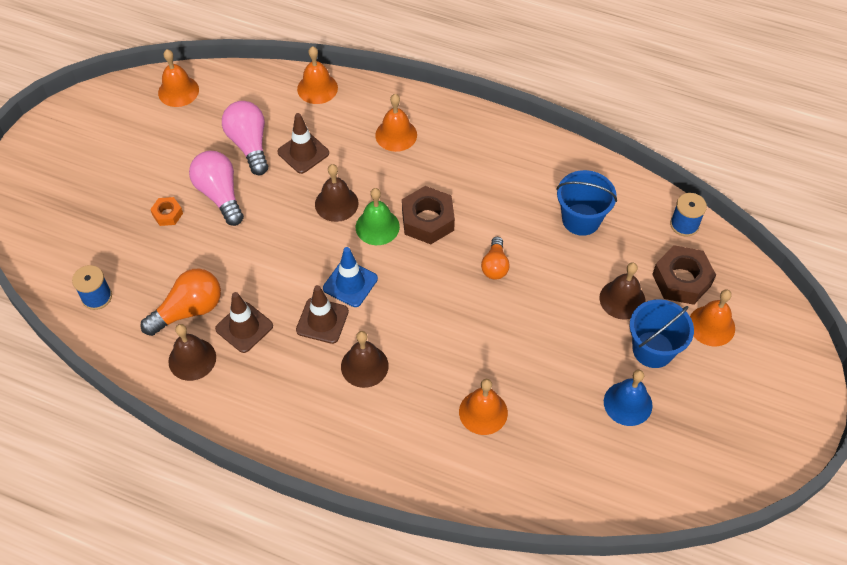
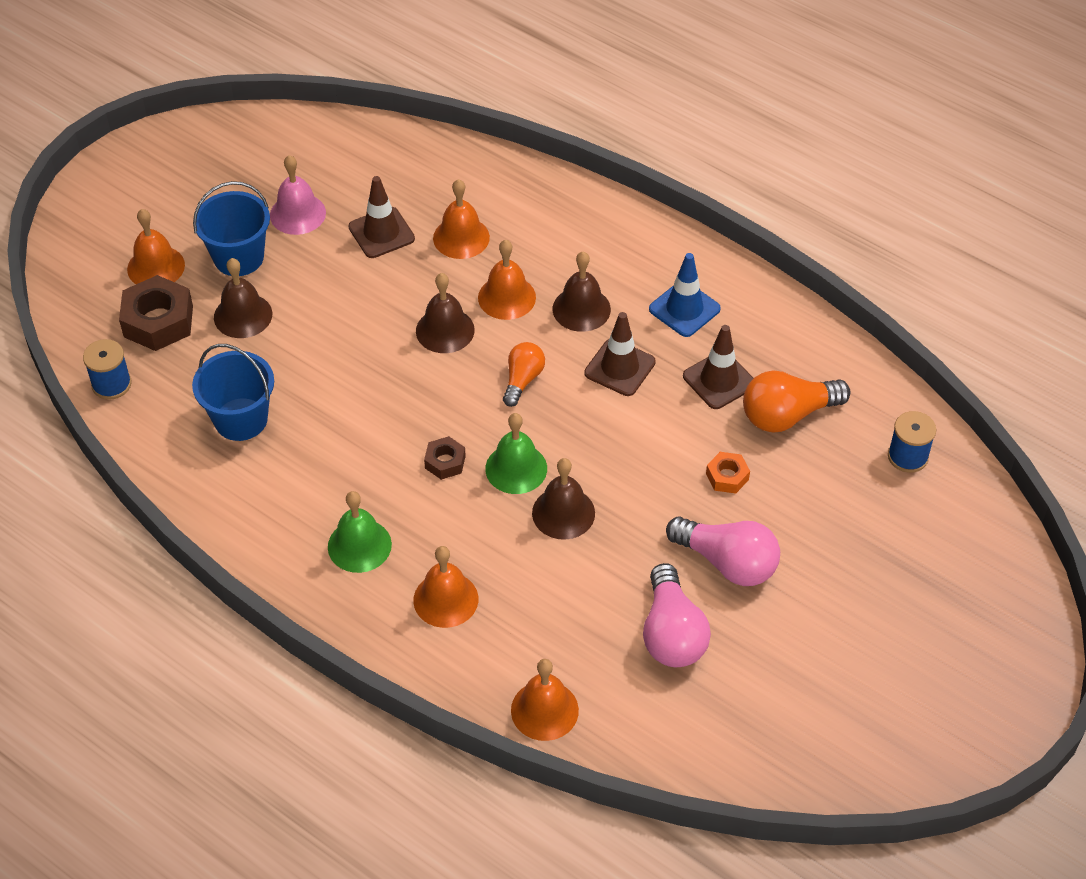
camera: 165 degrees left, 5 degrees down
orange nut [150,197,183,226] -> orange nut moved to [706,452,750,494]
orange bell [158,49,199,107] -> orange bell moved to [478,240,536,320]
brown bell [168,324,216,381] -> brown bell moved to [416,273,475,353]
pink light bulb [189,151,244,226] -> pink light bulb turned 45 degrees counterclockwise [666,516,780,586]
brown traffic cone [277,113,329,174] -> brown traffic cone moved to [349,176,415,258]
blue traffic cone [323,247,378,307] -> blue traffic cone moved to [649,253,721,337]
brown nut [402,186,455,244] -> brown nut [424,436,466,480], size x0.53
orange light bulb [481,237,510,280] -> orange light bulb moved to [503,342,545,407]
blue bell [604,370,653,426] -> pink bell [270,155,326,235]
none -> green bell [328,491,392,573]

